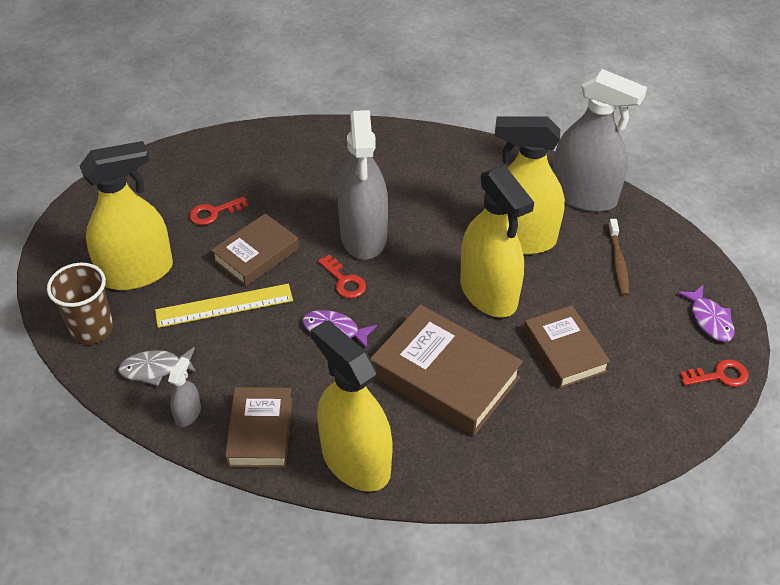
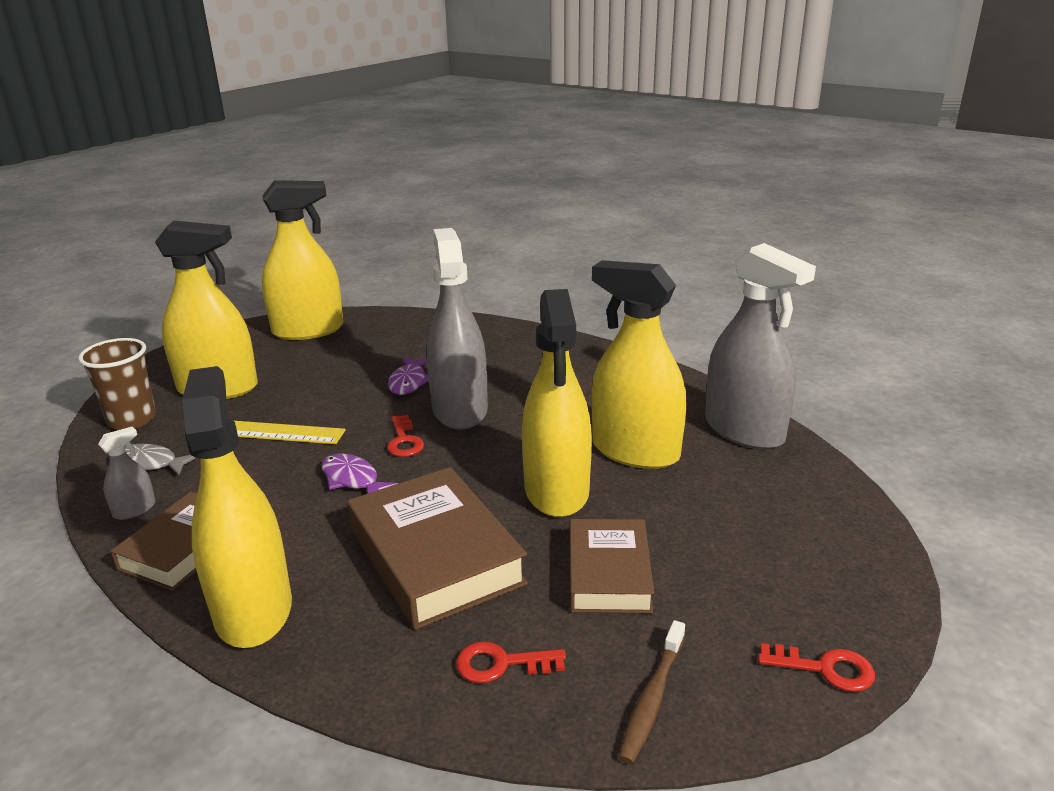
camera: 25 degrees right, 20 degrees down
red key [189,196,248,225] -> red key moved to [456,642,566,683]
brown book [211,213,299,287] -> none
grey spray bottle [338,110,388,260] -> grey spray bottle turned 150 degrees clockwise [427,228,488,430]
brown toothbrush [608,219,629,296] -> brown toothbrush moved to [618,620,685,764]
purple fish [677,285,735,342] -> purple fish moved to [388,358,429,395]
none -> yellow spray bottle [262,180,343,340]

